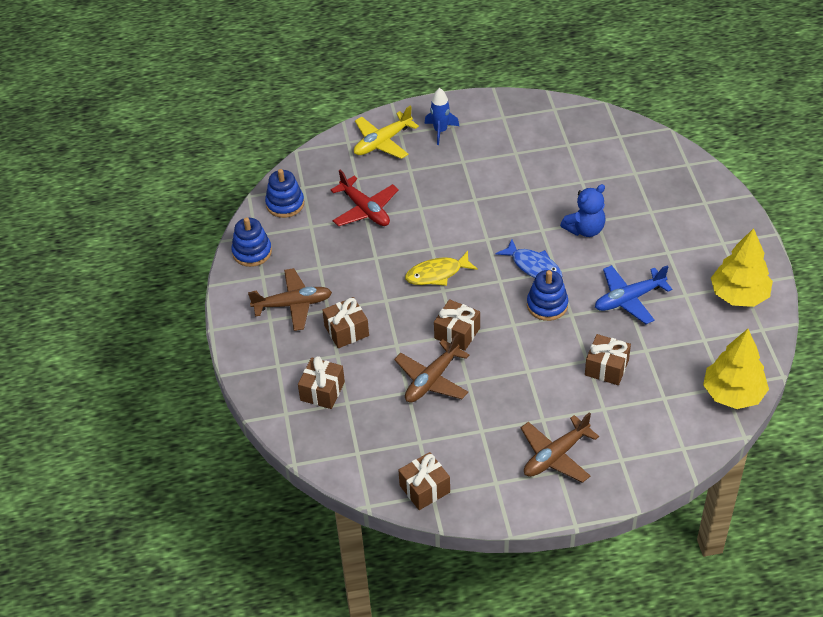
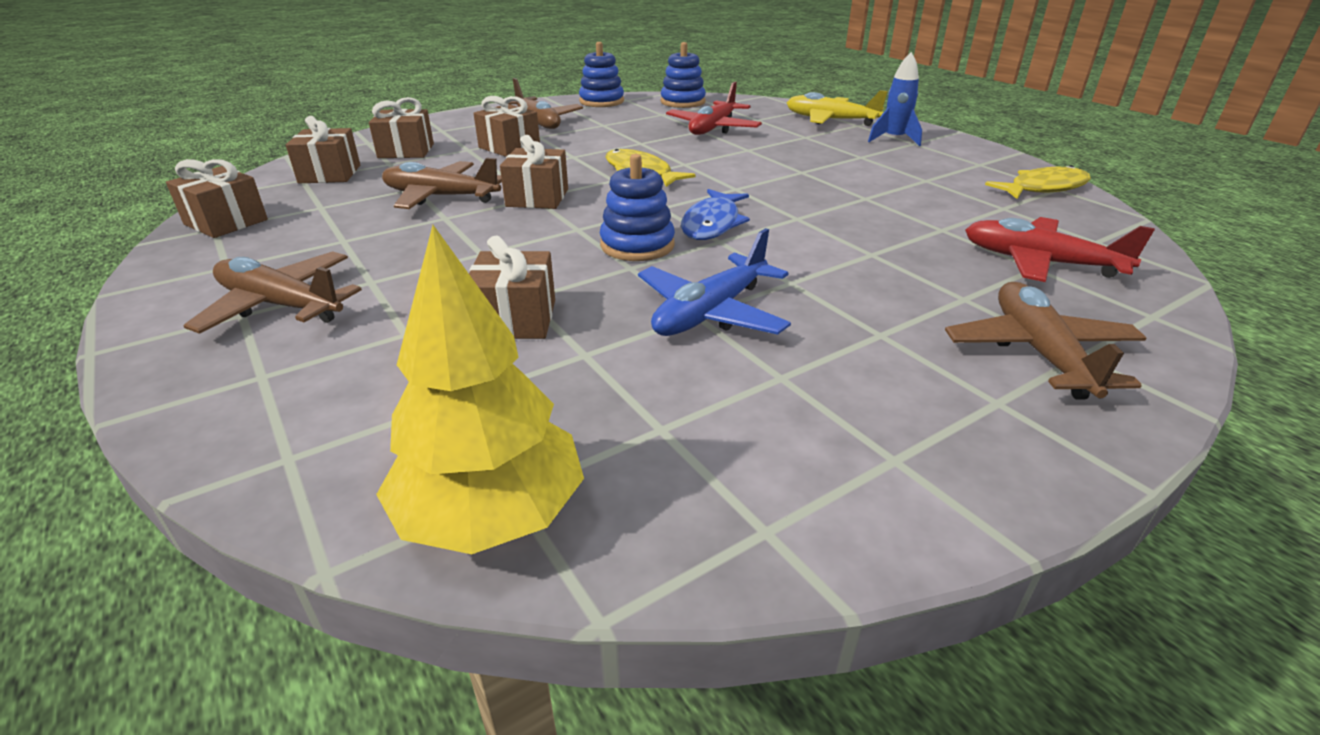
camera: 65 degrees right, 15 degrees down
blue teddy bear [560,184,606,237] -> none
blue plane [595,265,672,324] -> blue plane turned 90 degrees counterclockwise [638,228,791,336]
yellow tree [711,228,773,307] -> none
none -> brown gift [286,116,360,183]
none -> brown plane [945,282,1147,400]
none -> red plane [965,217,1155,282]
none -> yellow fish [985,165,1091,199]

